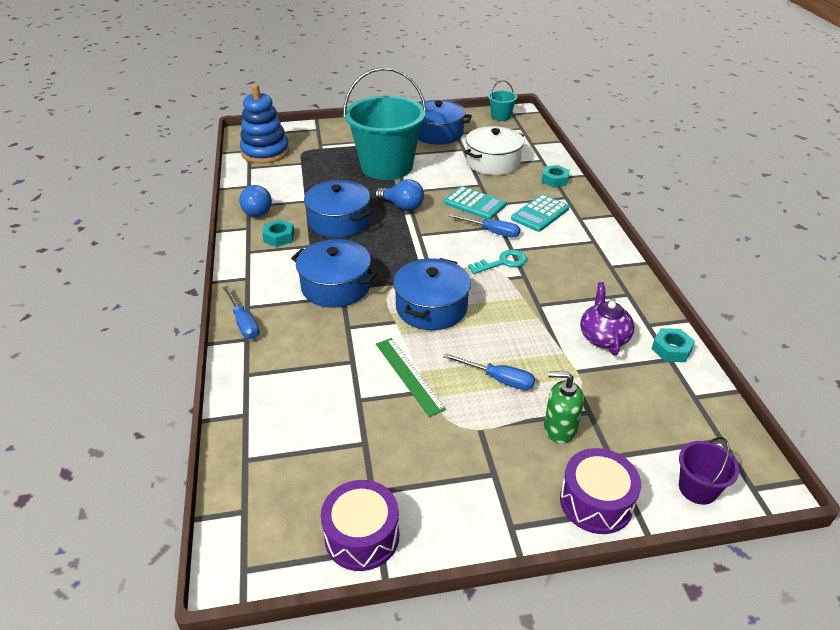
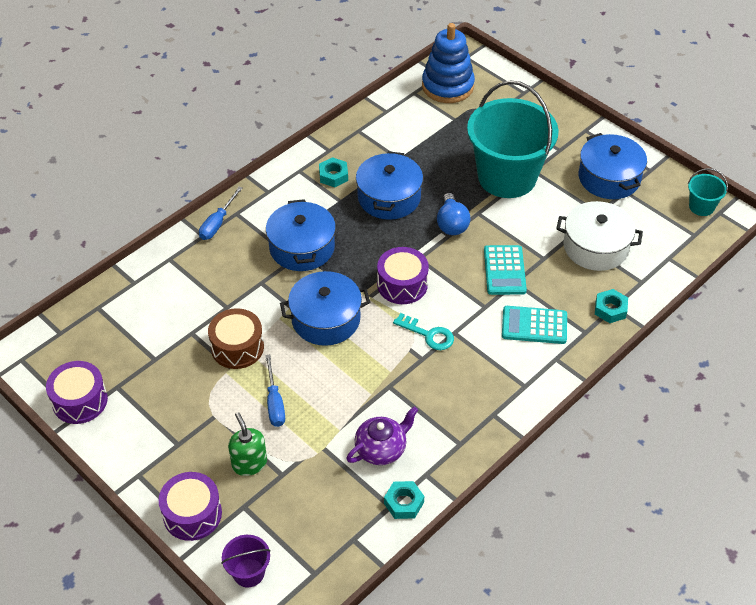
camera: 55 degrees right, 10 degrees up
blue light bulb [239,185,272,217] -> none
green ruler [376,338,446,417] -> brown drum [208,308,264,369]
blue screwdriver [449,214,520,238] -> none
none -> purple drum [377,247,429,304]

